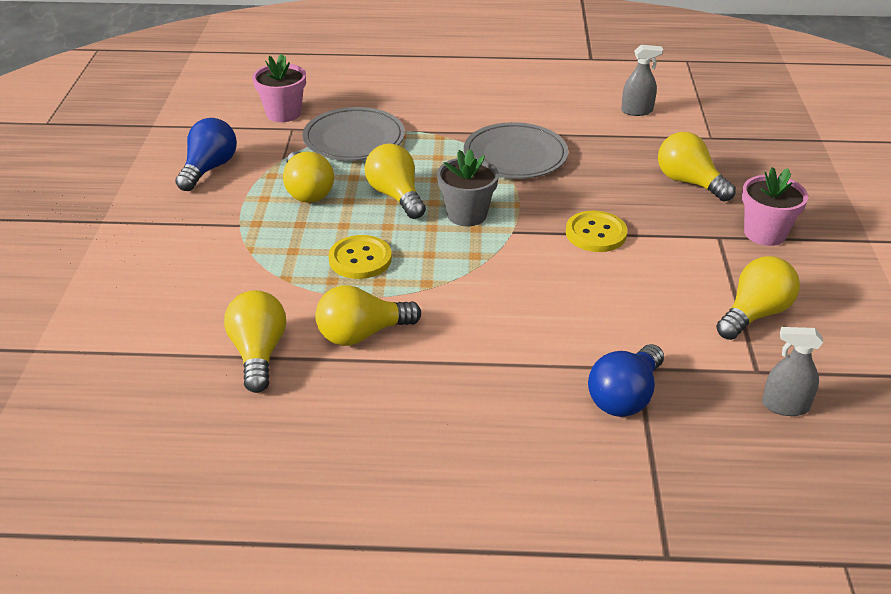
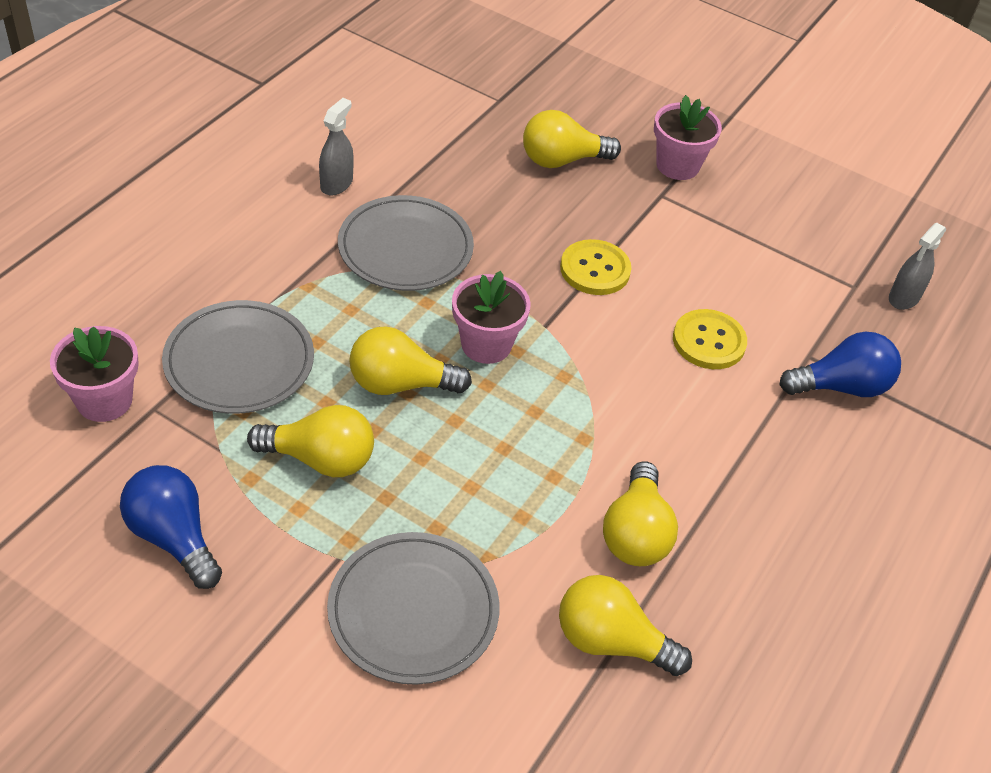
camera: 65 degrees left, 10 degrees up
yellow button [328,235,392,279] -> yellow button moved to [673,309,747,369]
grey flower pot [437,149,499,226] -> pink flower pot [452,271,531,364]
blue light bulb [588,344,664,417] -> blue light bulb turned 75 degrees counterclockwise [780,331,901,397]
grey spray bottle [621,45,663,116] -> grey spray bottle moved to [319,98,354,195]
yellow light bulb [716,256,800,340] -> none
none -> grey plate [327,532,499,685]

